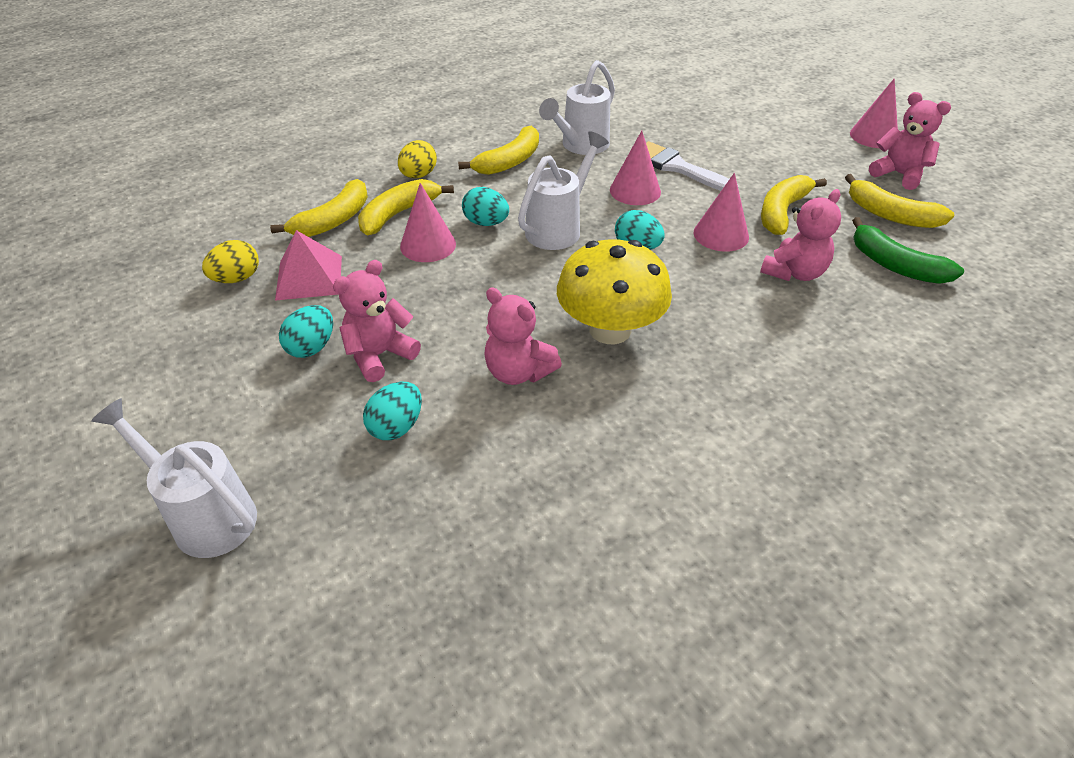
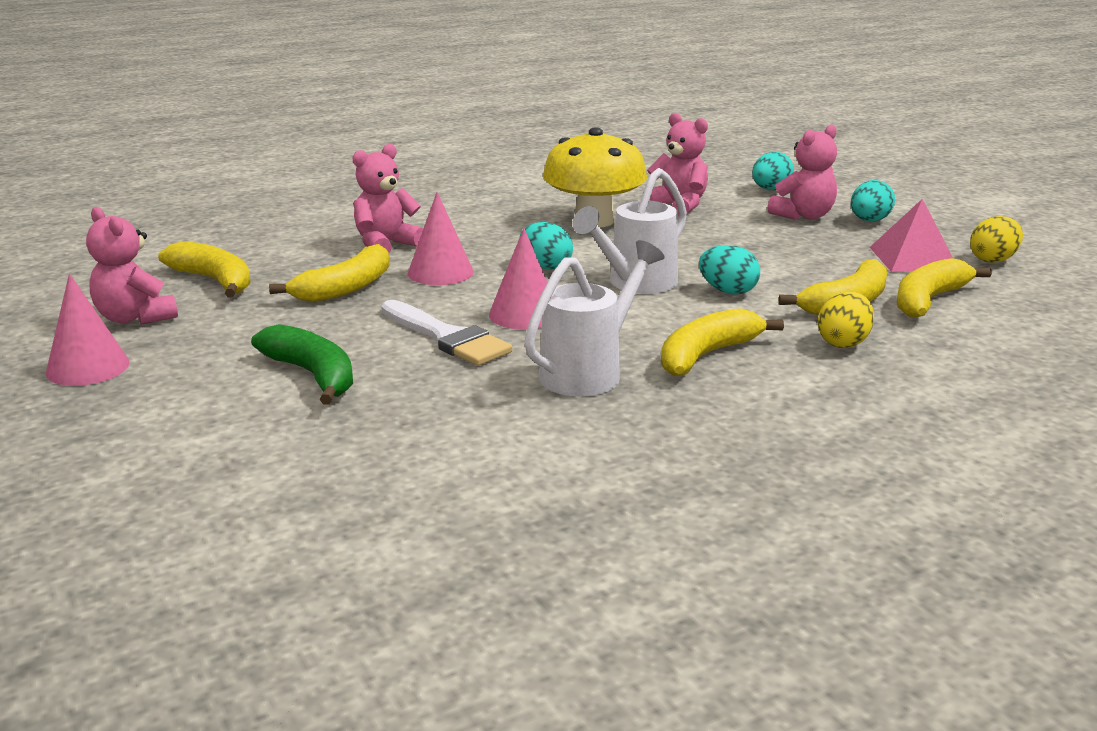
camera: 175 degrees left, 20 degrees down
white watering can [91,398,257,558] -> none
pink cone [400,183,456,262] -> none
green banana [852,217,964,283] -> green banana moved to [251,324,353,405]

